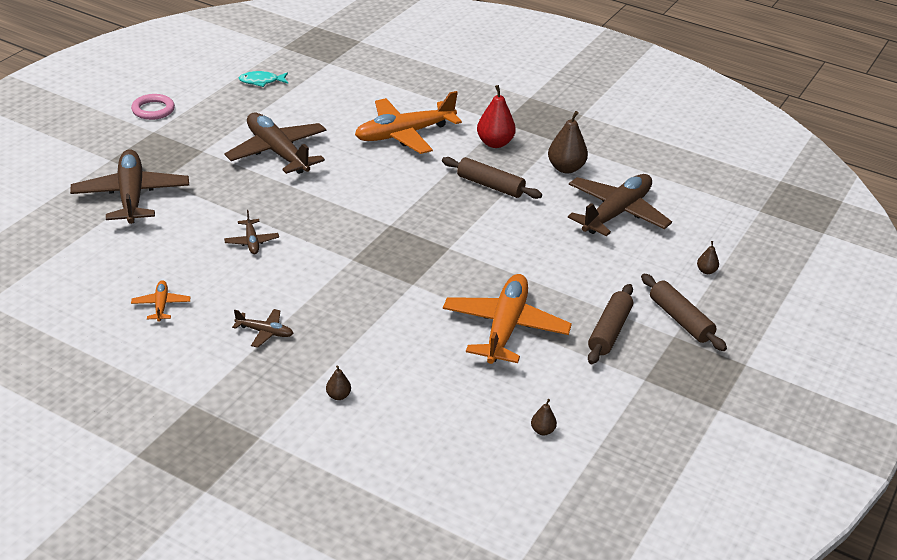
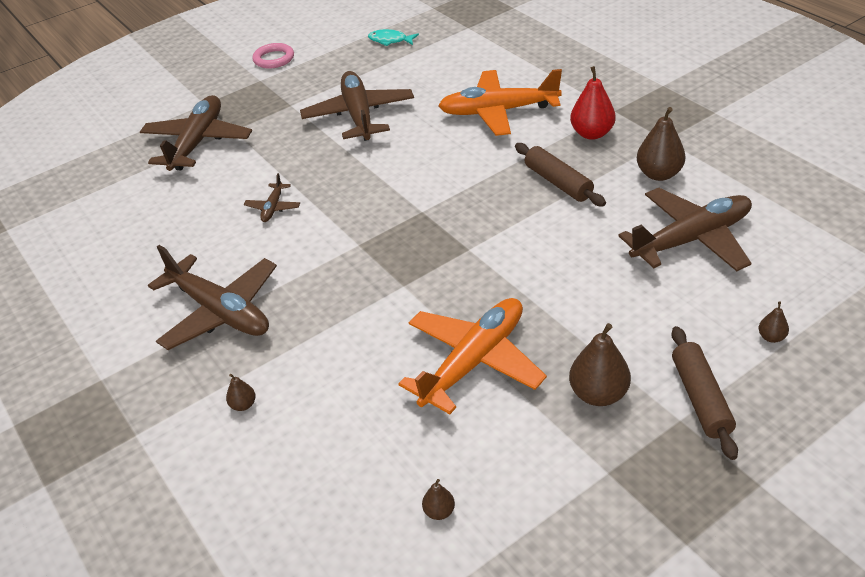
camera: 30 degrees right, 5 degrees up
orange plane [131,280,190,322] -> none
brown plane [232,309,294,348] -> brown plane [148,245,277,350], size x2.22
brown rolling pin [588,284,633,364] -> brown pear [569,323,631,406]

